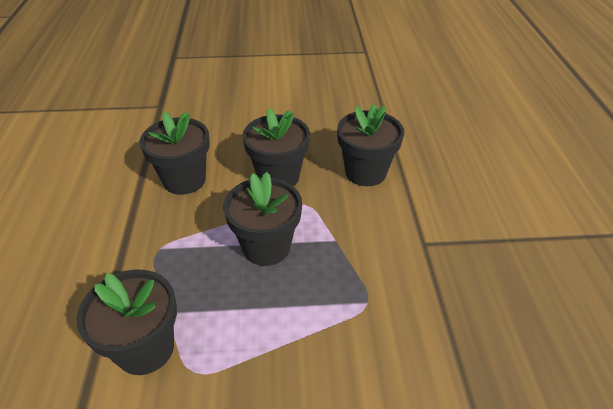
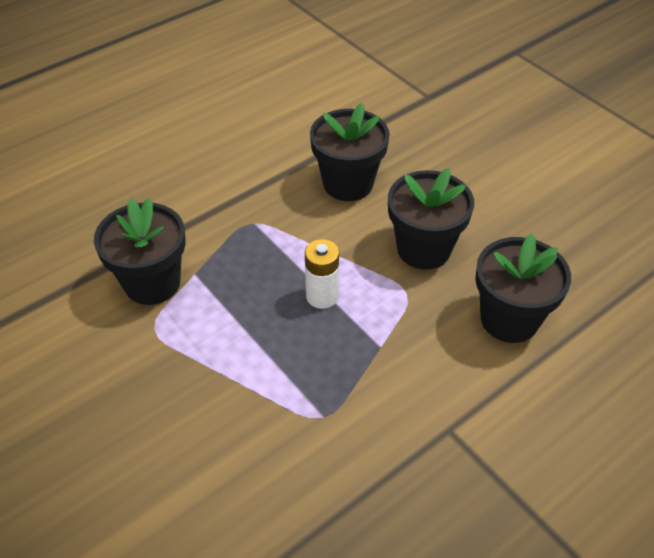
camera: 55 degrees right, 5 degrees up
black flower pot [223,172,302,266] -> white battery [305,239,339,309]

